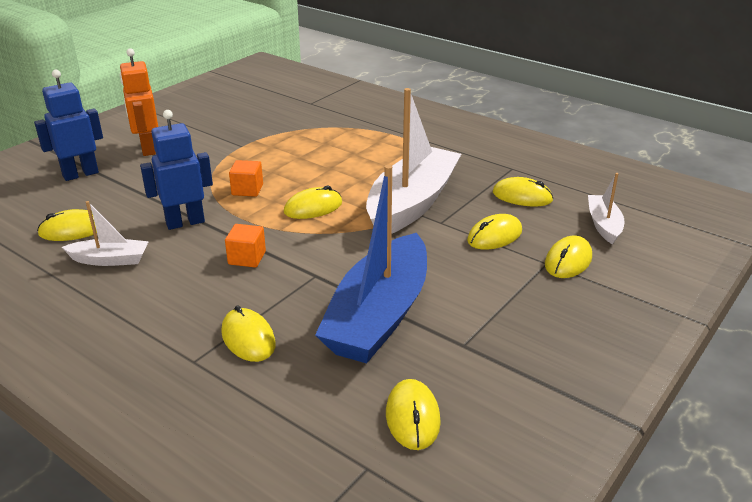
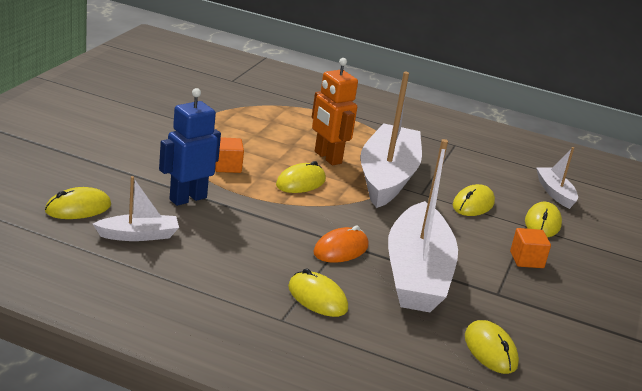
camera: 20 degrees left, 5 degrees down
blue robot [34,70,103,181] -> none
orange robot [120,48,158,156] -> orange robot moved to [312,58,358,165]
orange cube [225,224,266,267] -> orange cube moved to [510,228,551,268]
blue boat [315,165,427,363] -> white boat [388,139,458,312]
yellow mouse [493,177,553,207] -> none
none -> orange mouse [313,226,369,263]

